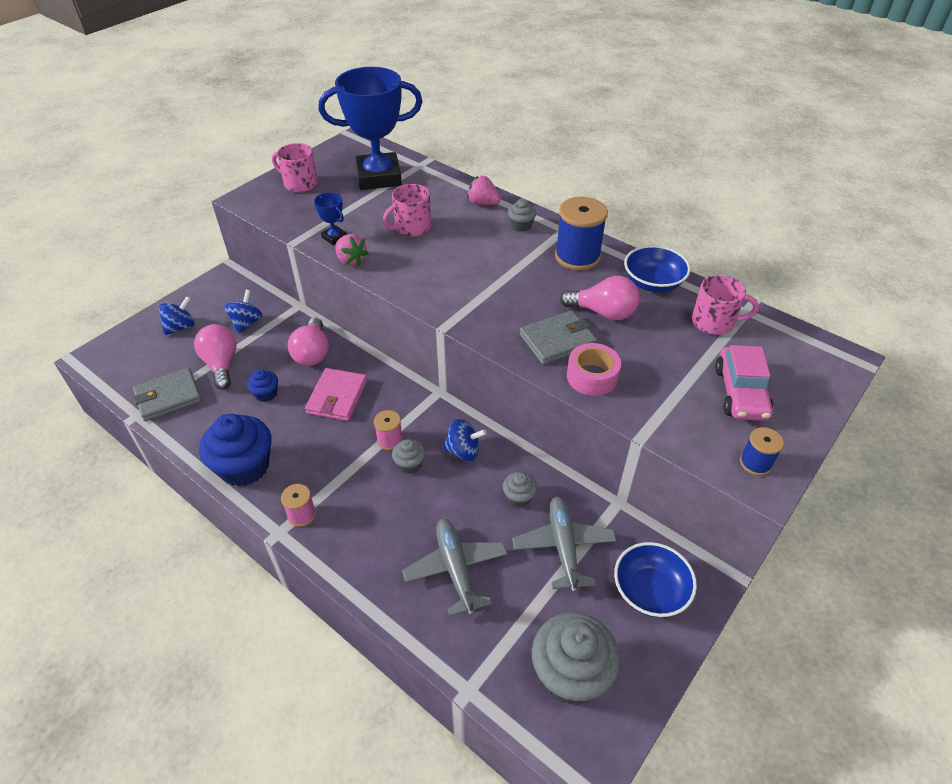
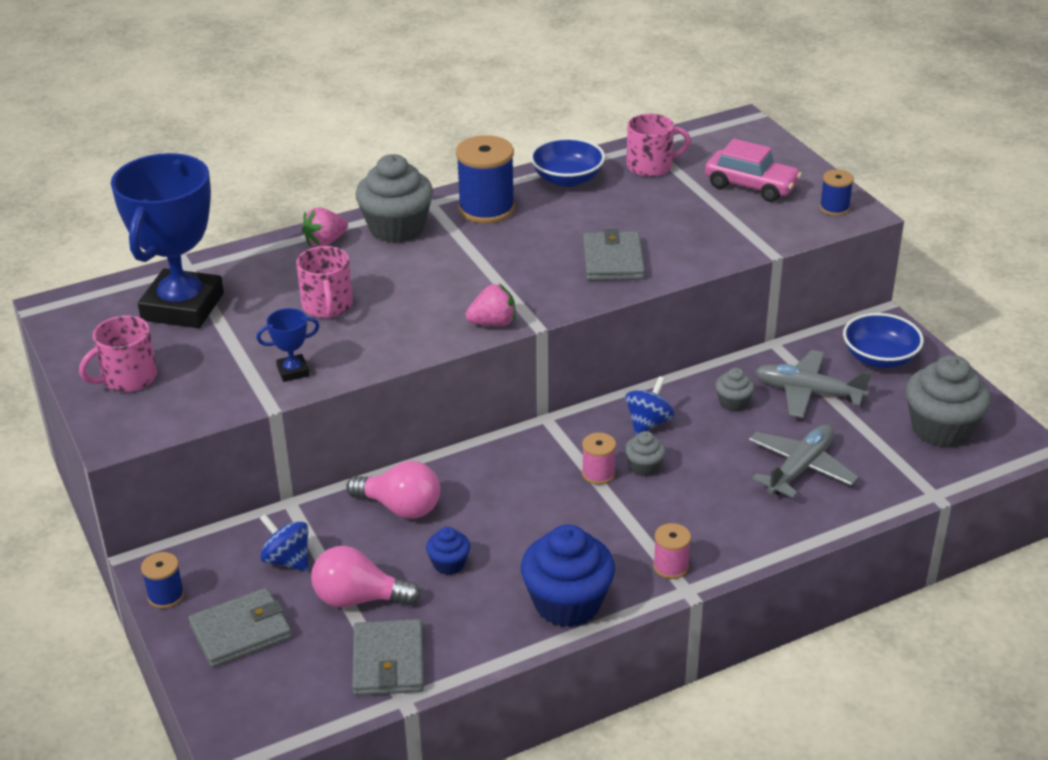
camera: 65 degrees left, 10 degrees down
blue spinning top [159,296,195,335] -> grey wallet [188,588,292,668]
pink wallet [305,368,367,421] -> none
pink strawberry [335,234,368,266] -> pink strawberry moved to [466,284,516,326]
grey plane [402,519,507,616] -> grey plane turned 120 degrees clockwise [749,424,858,498]
grey cupcake [508,199,536,232] -> grey cupcake [355,154,433,243], size x2.06
pink light bulb [560,276,639,320] -> none
pink tape [567,343,621,396] -> none
pink mug [692,275,759,335] -> pink mug turned 45 degrees clockwise [626,114,691,177]
none -> blue spool [141,552,184,609]

